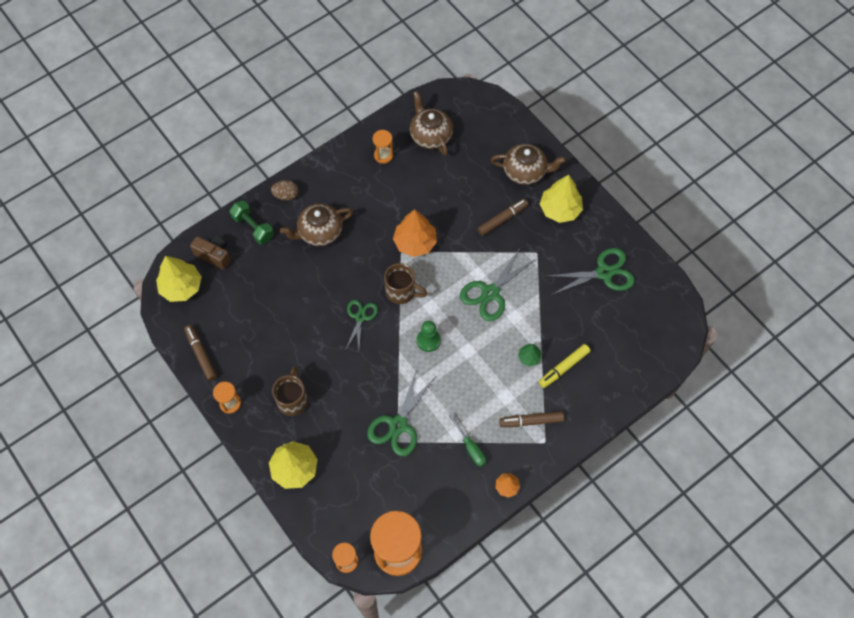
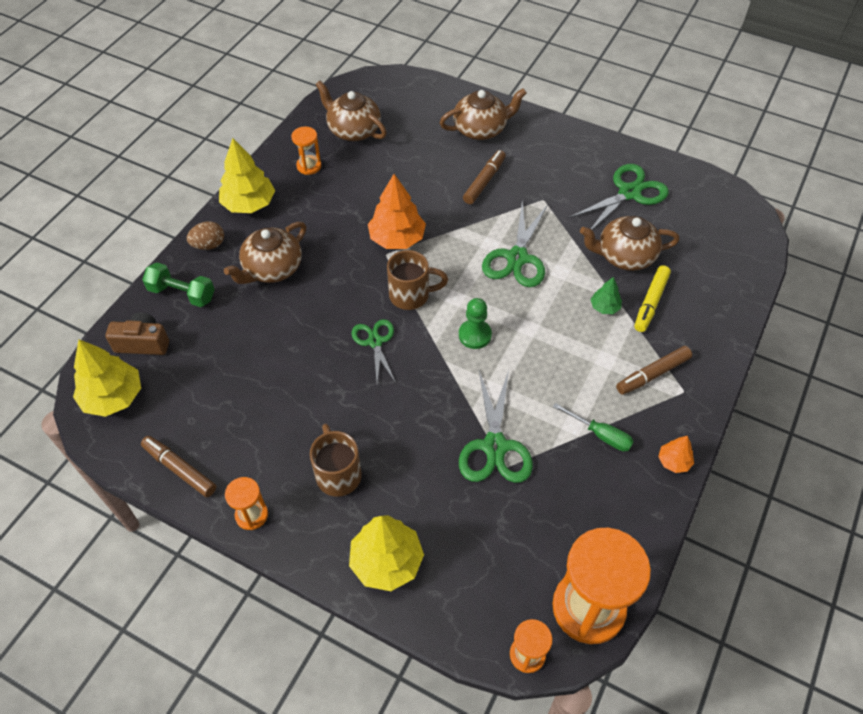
camera: 25 degrees left, 10 degrees down
yellow tree [540,175,583,223] -> yellow tree moved to [219,138,275,213]
none -> brown teapot [580,216,680,271]

